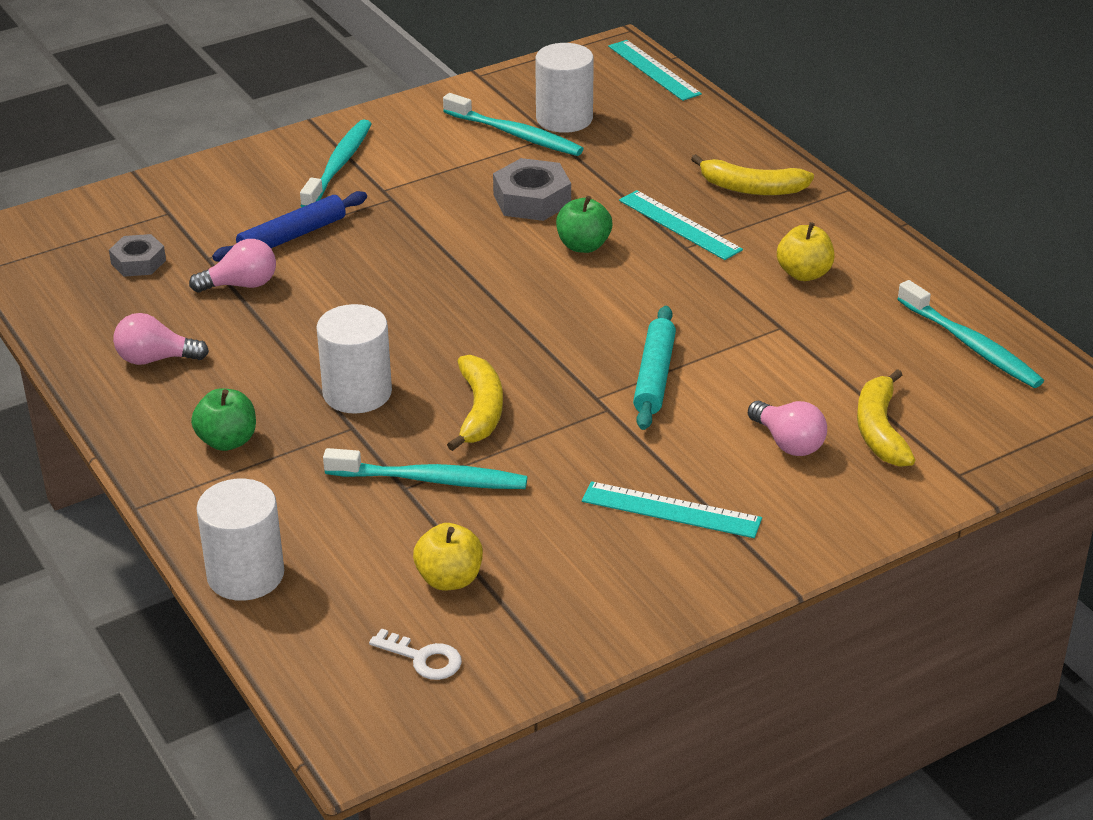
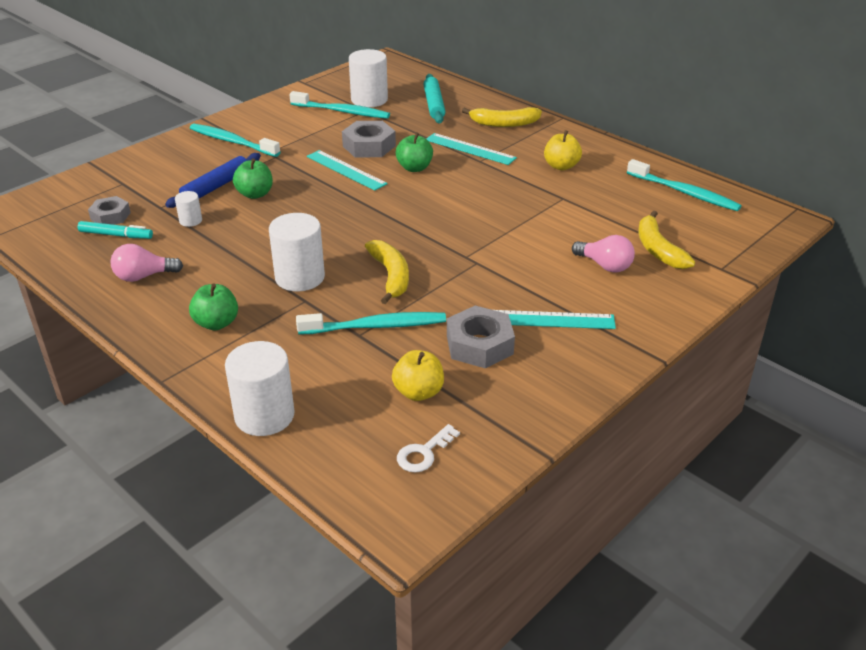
camera: 15 degrees left, 0 degrees up
pink light bulb [189,239,276,292] -> white cylinder [175,191,202,227]
turquoise toothbrush [300,119,371,207] -> turquoise toothbrush turned 60 degrees counterclockwise [190,124,281,157]
white key [369,628,462,680] -> white key turned 120 degrees clockwise [397,424,460,473]
turquoise ruler [608,40,702,101] -> turquoise ruler moved to [307,150,388,191]
turquoise rolling pin [633,306,676,430] -> turquoise rolling pin moved to [424,74,445,124]
none -> turquoise marker [78,221,153,239]
none -> green apple [233,158,273,199]
none -> grey nut [447,306,515,368]

